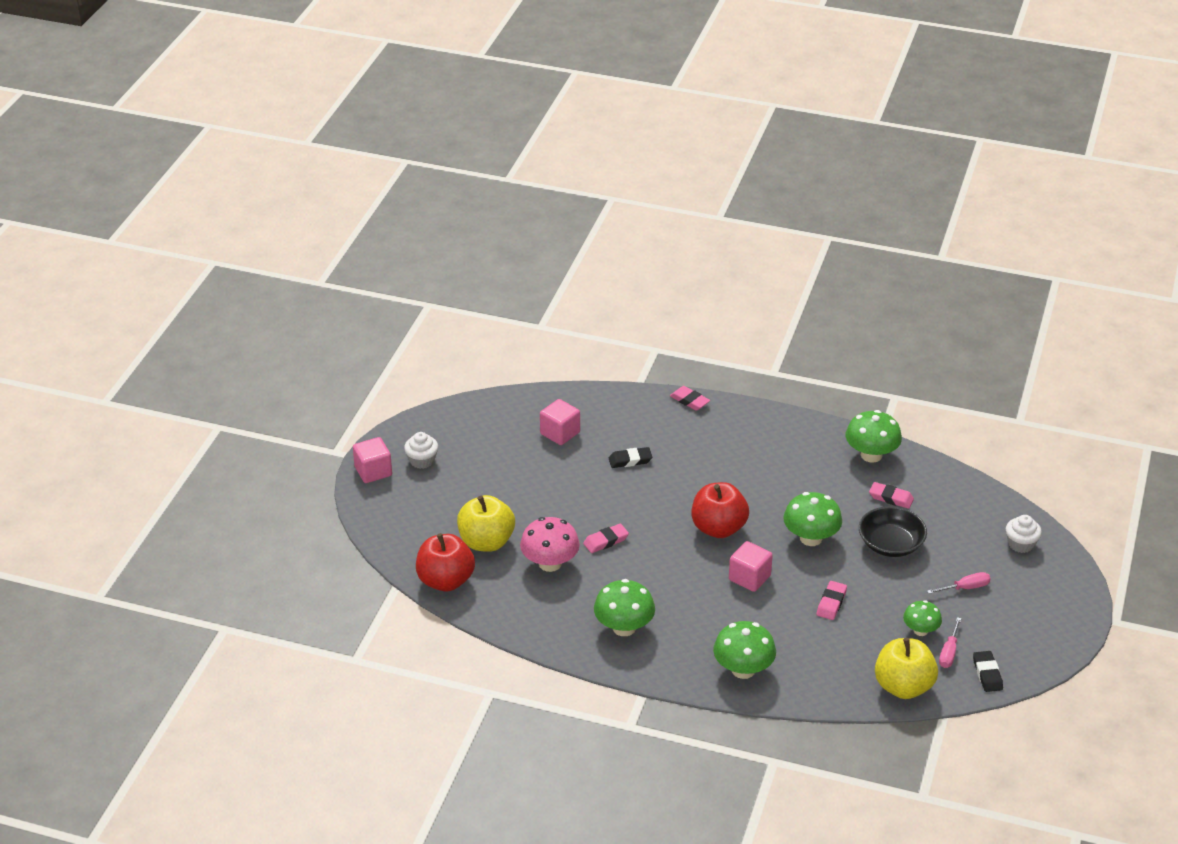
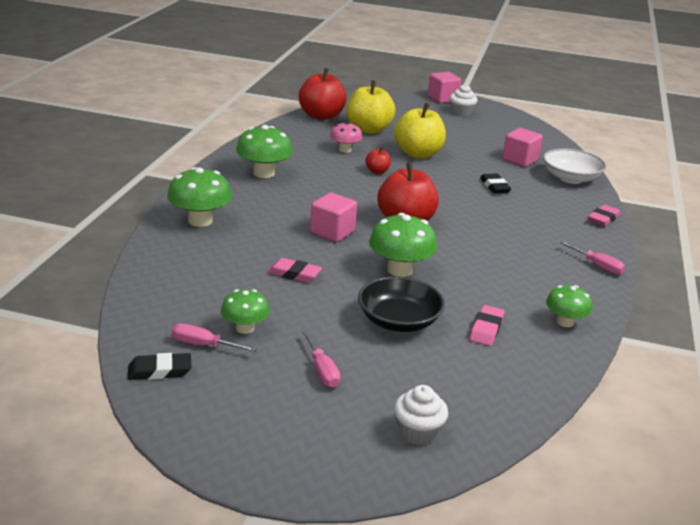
camera: 85 degrees right, 10 degrees down
pink mushroom [520,517,580,572] -> pink mushroom [330,122,363,153], size x0.63
pink eraser [583,523,629,553] -> red apple [365,147,391,174]
green mushroom [846,410,902,463] -> green mushroom [546,285,592,327], size x0.63
yellow apple [875,638,938,699] -> yellow apple moved to [394,103,446,159]
none -> white bowl [543,148,606,184]
none -> pink screwdriver [559,241,625,275]

